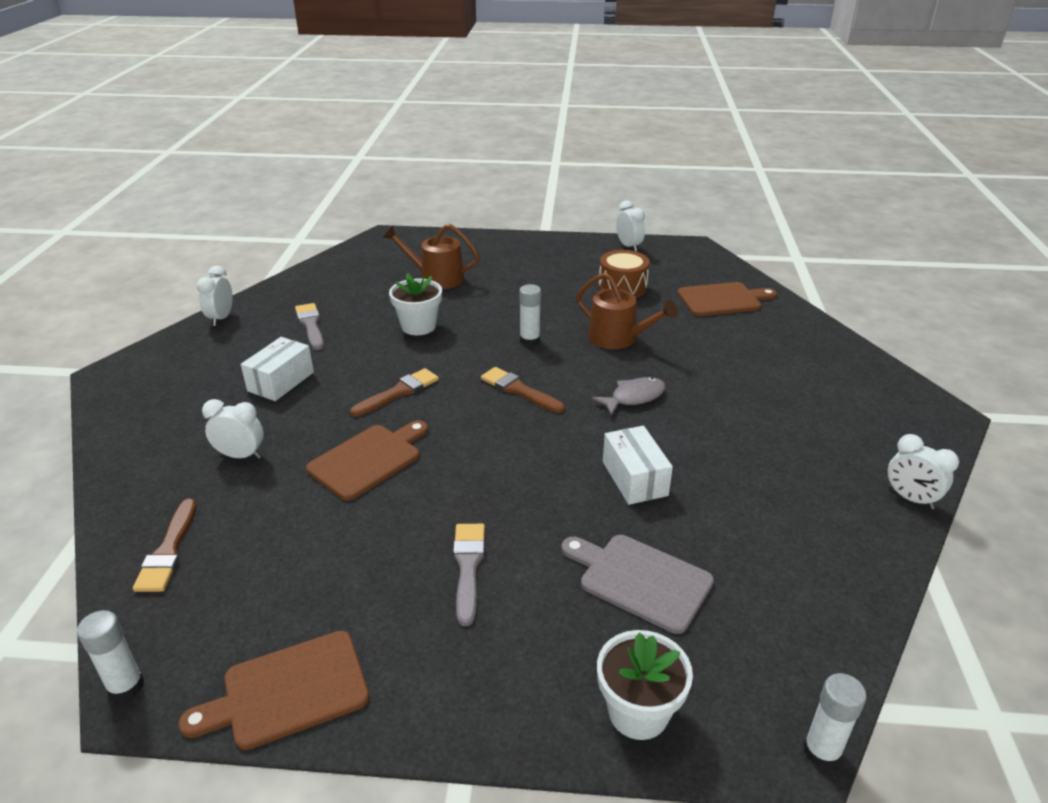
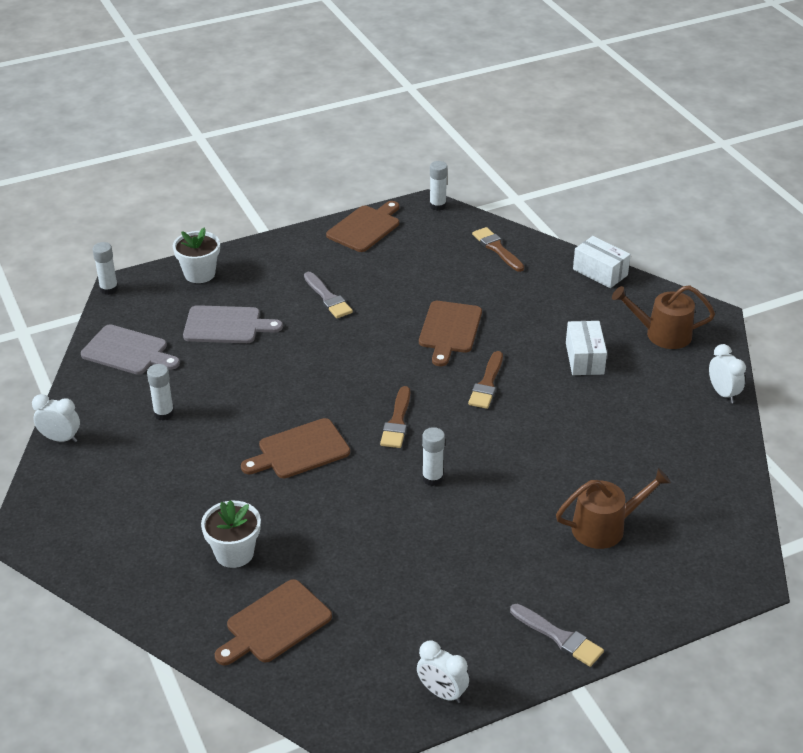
camera: 150 degrees right, 5 degrees up
white clock [202,399,264,459] -> none
grey brush [295,303,324,350] -> grey brush moved to [510,604,604,667]
white flower pot [389,273,442,335] -> white flower pot moved to [201,500,261,568]
brown brush [481,367,565,413] -> brown brush turned 90 degrees clockwise [380,386,410,448]
brown watering can [576,273,678,349] -> brown watering can moved to [612,285,715,349]
grey fish [592,377,666,415] -> brown cutting board [241,418,350,478]
brown drum [599,250,650,298] -> none
white box [603,426,673,505] -> white box moved to [573,236,631,288]
none -> grey cutting board [81,324,180,375]
none -> white glue stick [147,364,174,421]

